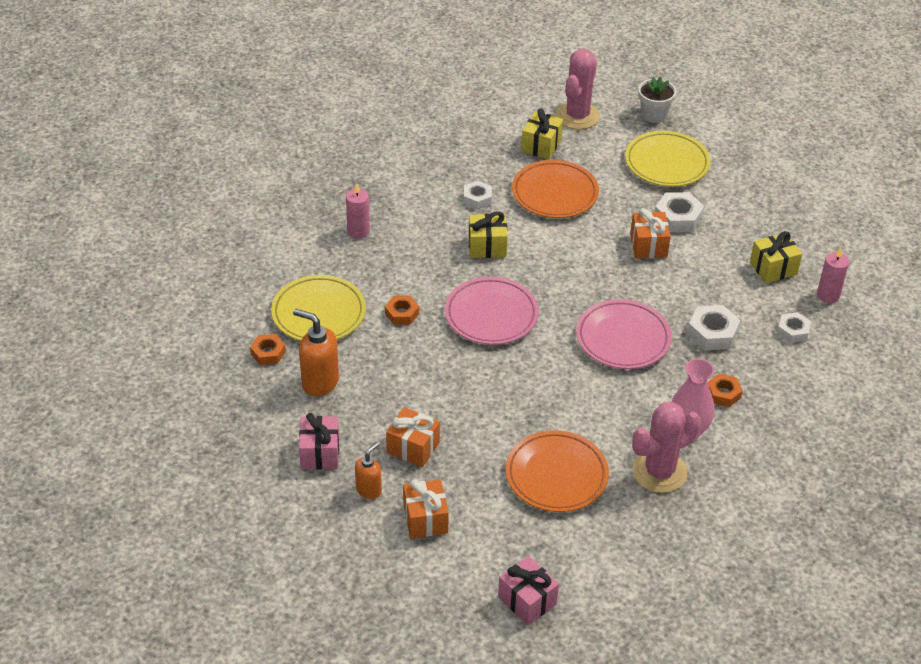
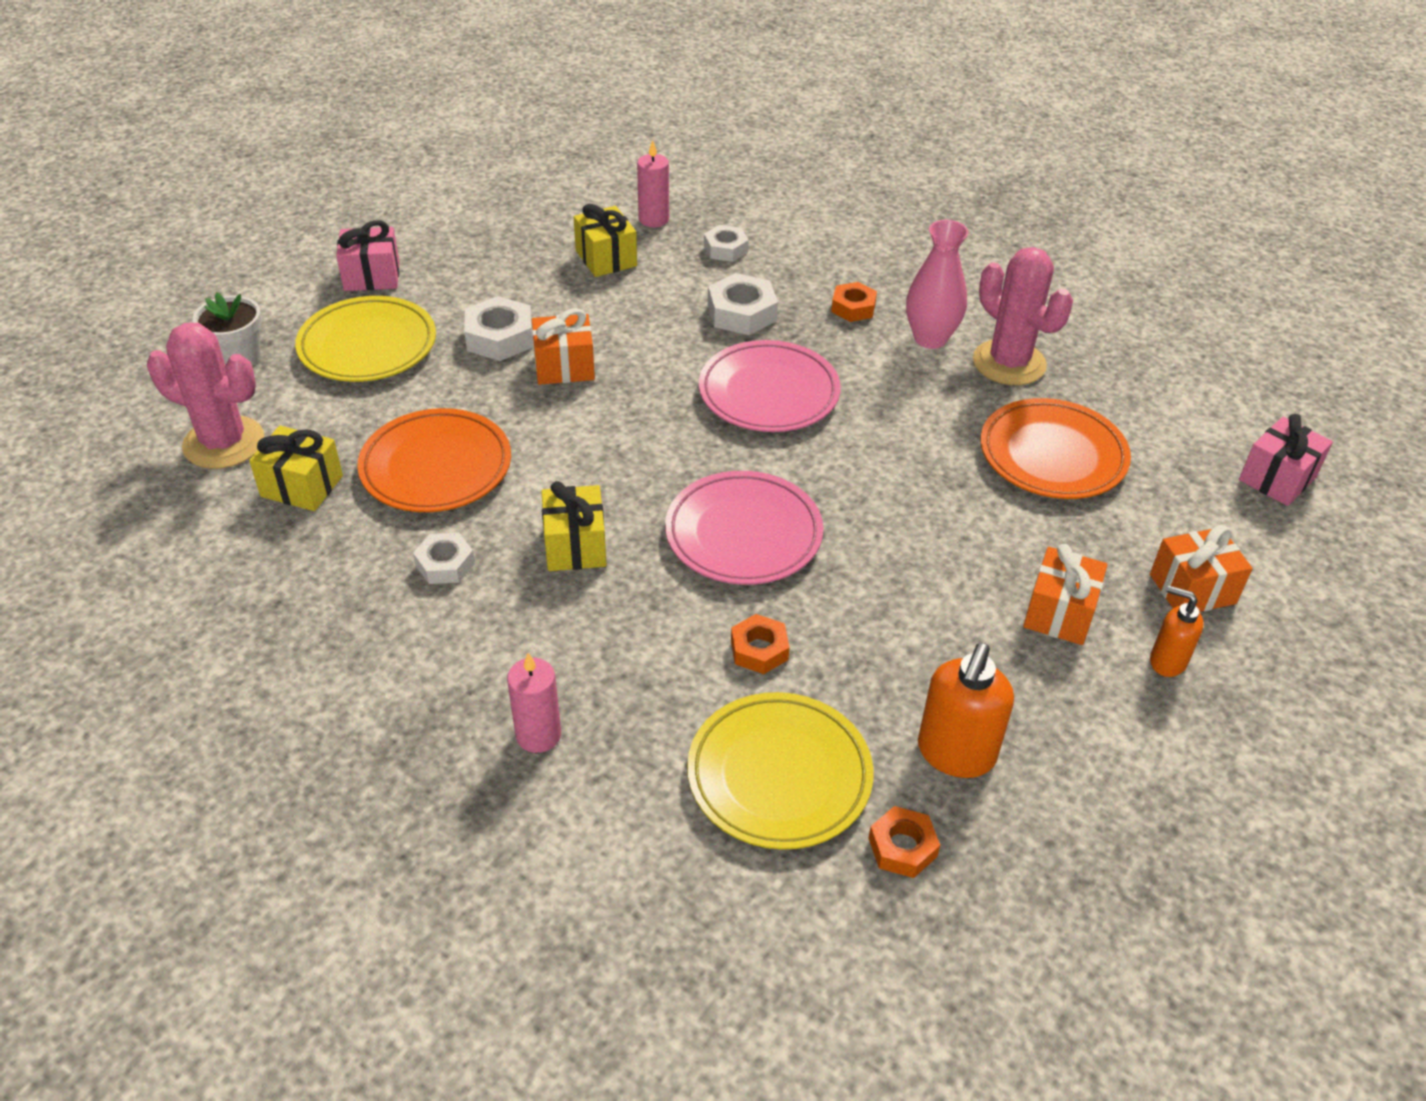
camera: 95 degrees left, 0 degrees up
pink gift [299,413,339,469] -> pink gift moved to [336,220,400,291]

